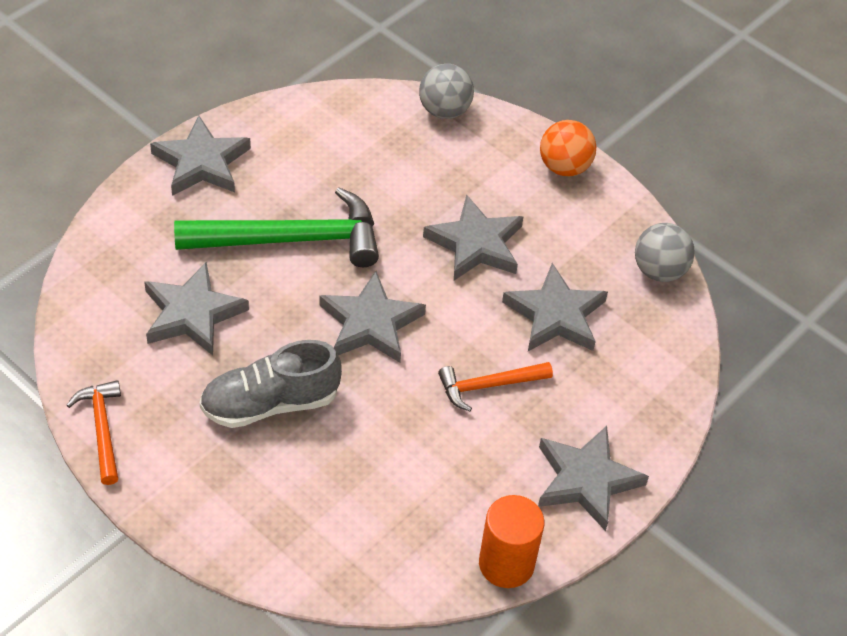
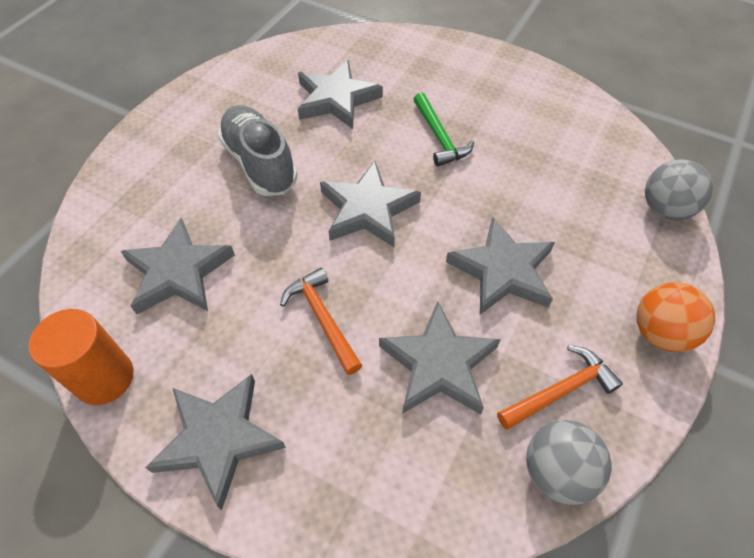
camera: 80 degrees right, 5 degrees up
orange hammer [67,380,121,485] -> orange hammer moved to [497,345,623,430]
grey star [150,116,251,196] -> grey star moved to [121,218,235,314]
green hammer [174,187,379,267] -> green hammer [413,92,474,166], size x0.53

